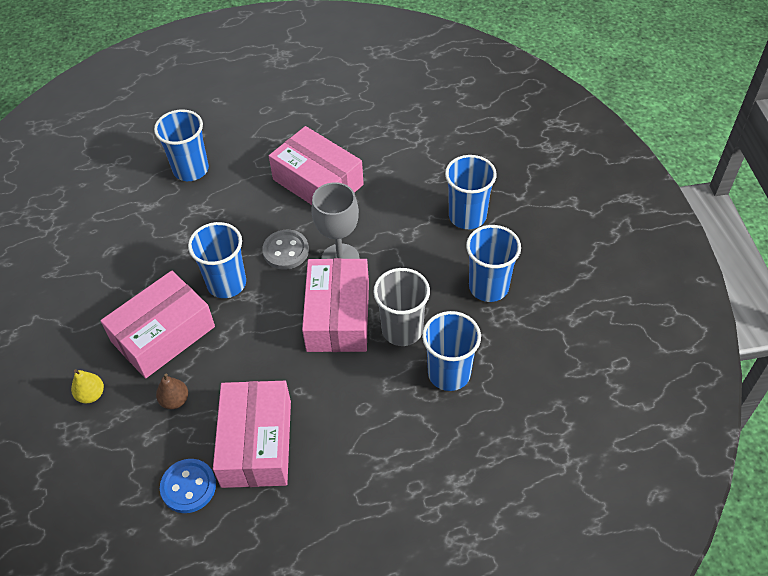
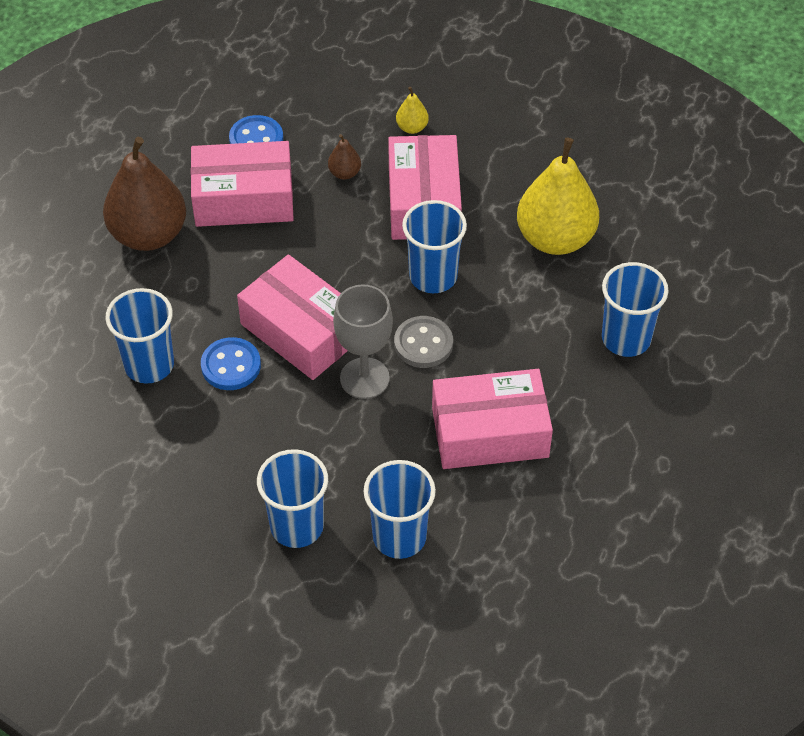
camera: 130 degrees right, 0 degrees up
pink box [213,381,291,488] -> pink box turned 45 degrees counterclockwise [191,141,294,227]
grey cup [373,268,430,346] -> blue button [201,337,261,390]
blue cup [466,225,521,302] -> blue cup moved to [363,460,436,559]
none -> brown pear [103,137,186,251]
none -> yellow pear [517,138,599,255]

